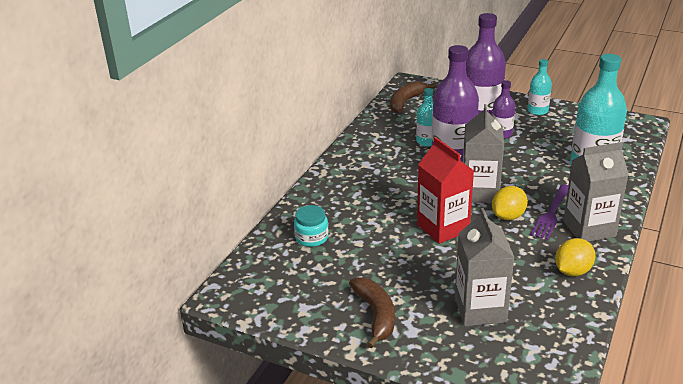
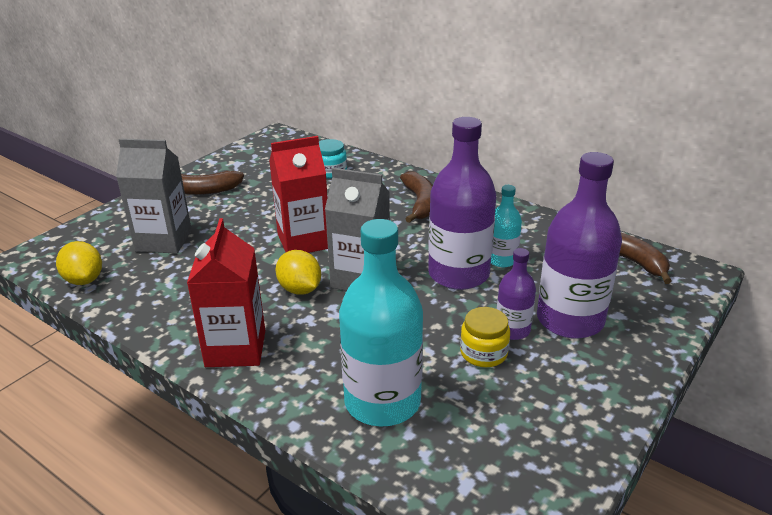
camera: 100 degrees right, 0 degrees up
turquoise bottle [528,59,552,115] -> none
purple fork [530,184,568,240] -> none
yellow lemon [555,238,596,276] -> yellow lemon moved to [56,241,102,285]
grey carton [563,142,629,242] -> red carton [187,218,265,367]
none -> brown banana [400,171,433,223]
none -> yellow jar [460,307,510,367]

